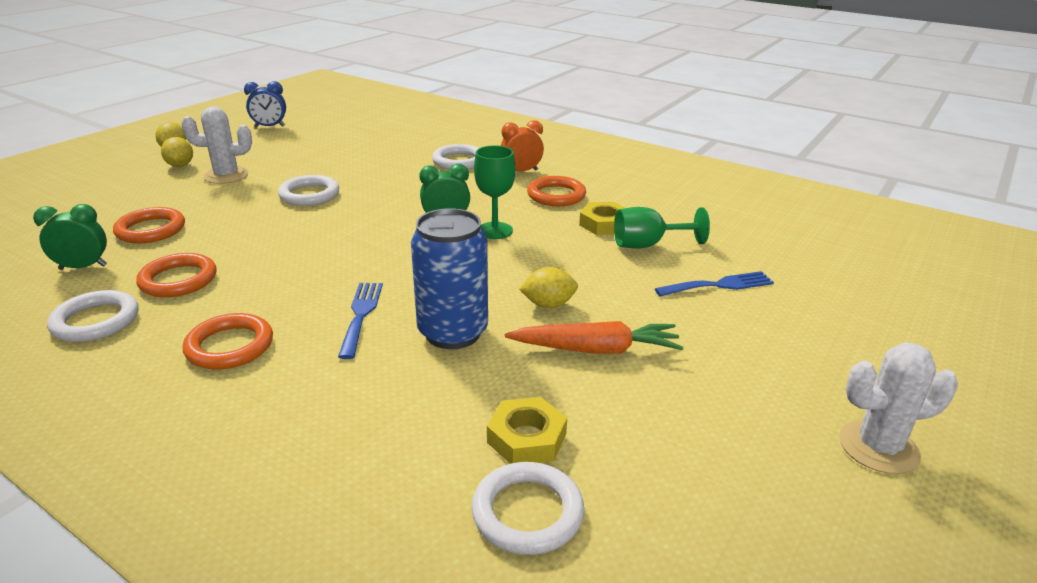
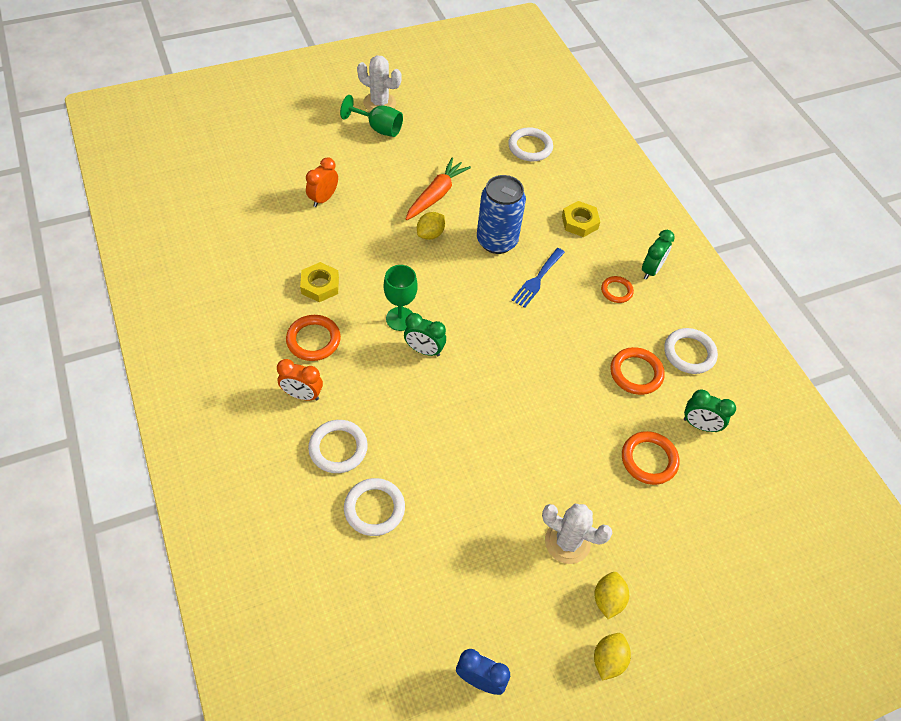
camera: 150 degrees left, 25 degrees up
orange ring [183,313,273,369] -> orange ring [601,276,634,303], size x0.64
white ring [278,175,339,206] -> white ring moved to [344,478,405,536]
yellow nut [487,397,567,464] -> yellow nut moved to [562,201,600,237]
orange carrot [505,321,683,354] -> orange carrot turned 90 degrees clockwise [406,158,471,220]
yellow lemon [519,267,578,308] -> yellow lemon turned 75 degrees counterclockwise [417,212,445,240]
green goblet [614,207,710,248] -> green goblet moved to [340,95,403,137]
blue fork [655,271,774,297] -> orange clock [306,157,338,207]
none -> green clock [642,230,675,280]

